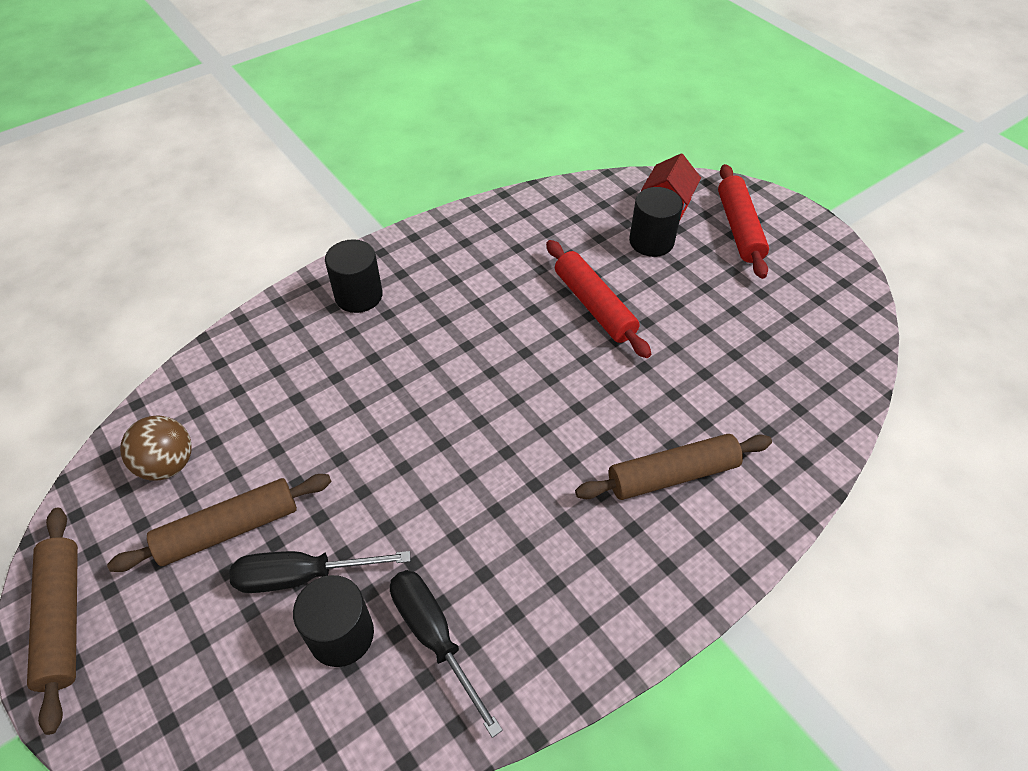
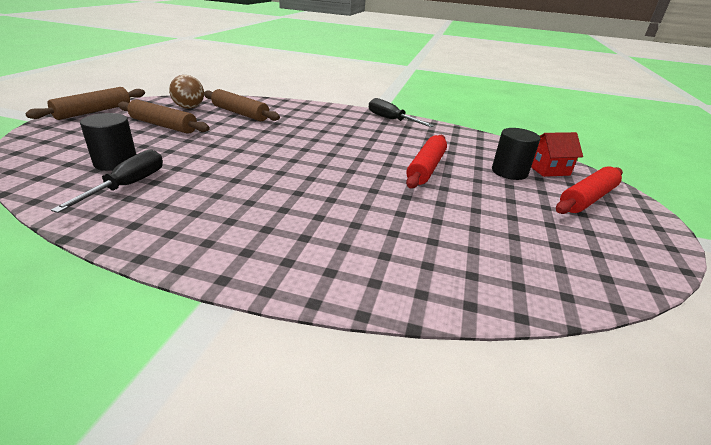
camera: 50 degrees right, 20 degrees down
black screwdriver [229,551,411,593] -> black screwdriver moved to [369,98,434,127]
black cylinder [325,239,383,313] -> none
brown rolling pin [575,434,772,500] -> brown rolling pin moved to [204,89,280,121]

